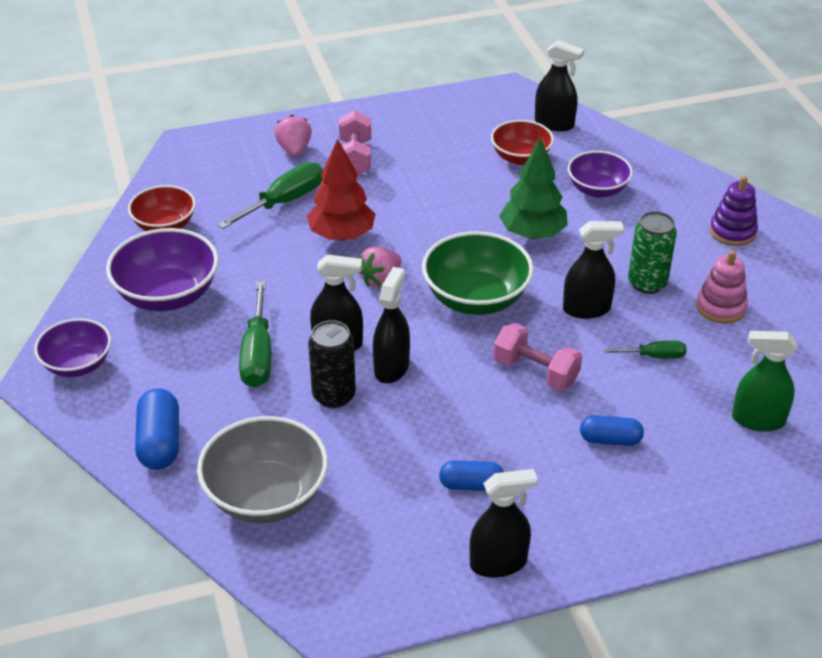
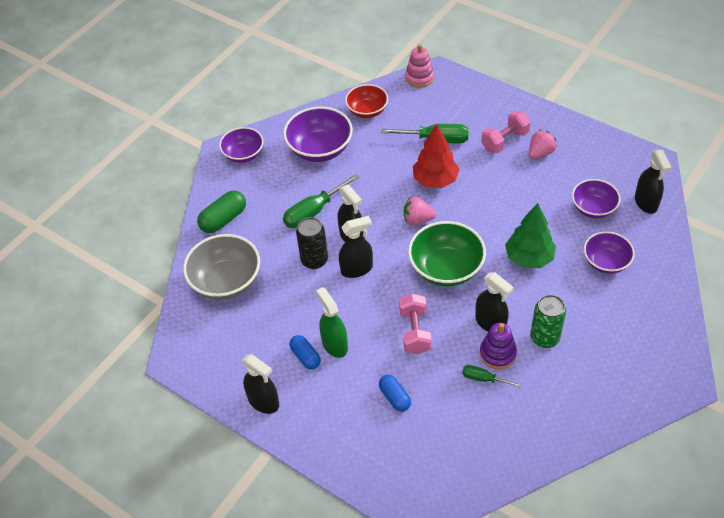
camera: 55 degrees right, 10 degrees up
blue capsule [135,389,179,470] -> green capsule [197,190,246,233]
pink strawberry [275,115,312,157] -> pink strawberry moved to [529,129,557,159]
red bowl [491,120,554,165] -> purple bowl [572,179,620,218]
green screwdriver [604,340,687,358] -> green screwdriver turned 150 degrees clockwise [462,365,521,387]
pink stacking toy [696,250,748,324] -> pink stacking toy moved to [405,44,434,88]
purple stacking toy [710,176,758,246] -> purple stacking toy moved to [480,323,517,369]
green spray bottle [732,331,797,432] -> green spray bottle moved to [316,287,348,358]

